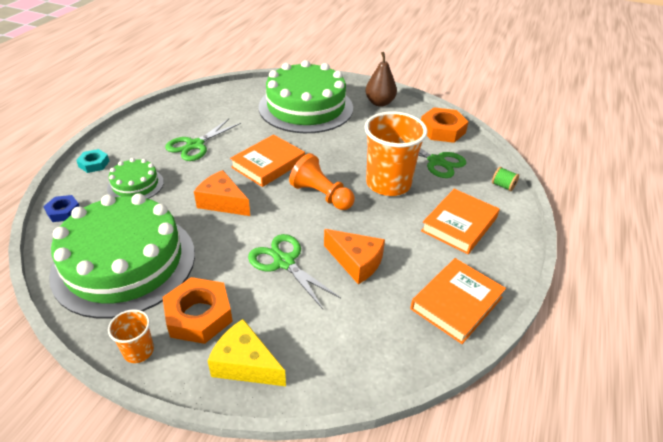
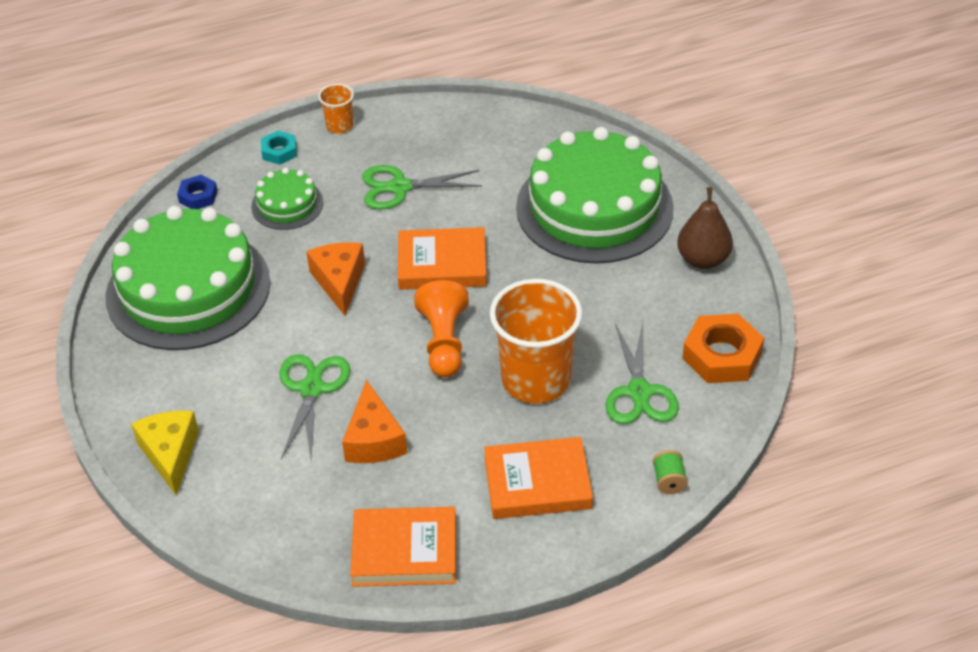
camera: 50 degrees right, 5 degrees up
orange cup [108,309,154,363] -> orange cup moved to [318,84,354,133]
orange nut [162,277,233,344] -> none

